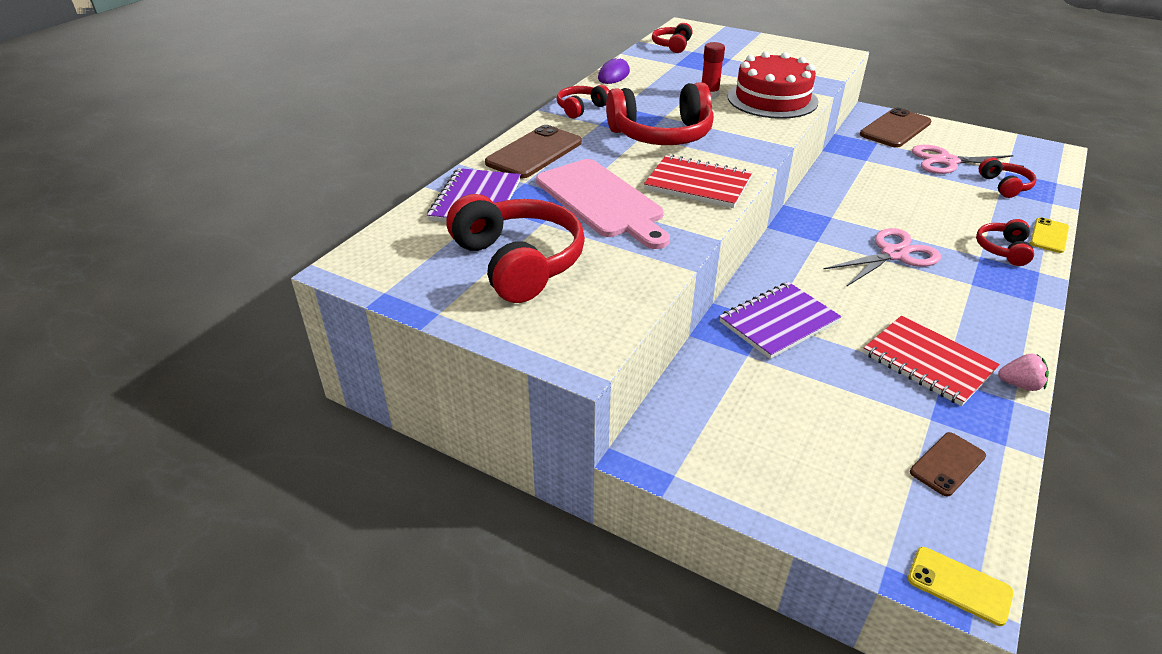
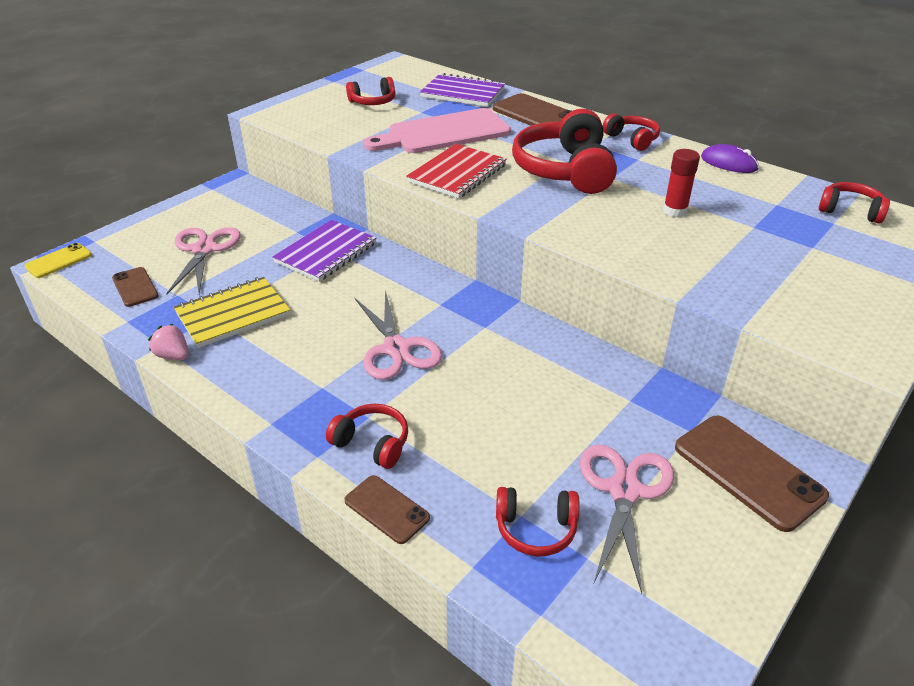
camera: 100 degrees right, 0 degrees up
red headphones [447,194,585,303] -> red headphones [346,77,396,105], size x0.52
purple notebook [719,282,841,359] -> purple notebook turned 60 degrees clockwise [272,220,376,282]
red cake [727,51,819,119] -> none
red notebook [863,315,1000,406] -> yellow notebook [174,277,290,348]
pink strawberry [998,354,1049,391] -> pink strawberry turned 105 degrees clockwise [148,324,189,360]
yellow phone [1030,217,1069,253] -> brown phone [344,475,430,544]
none -> pink scissors [166,227,241,295]

